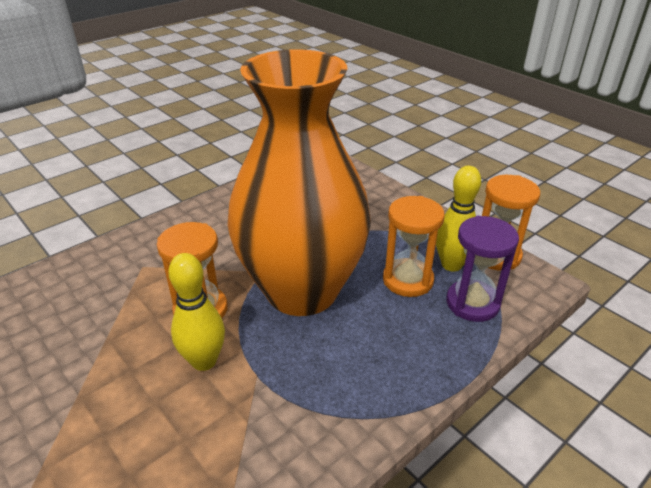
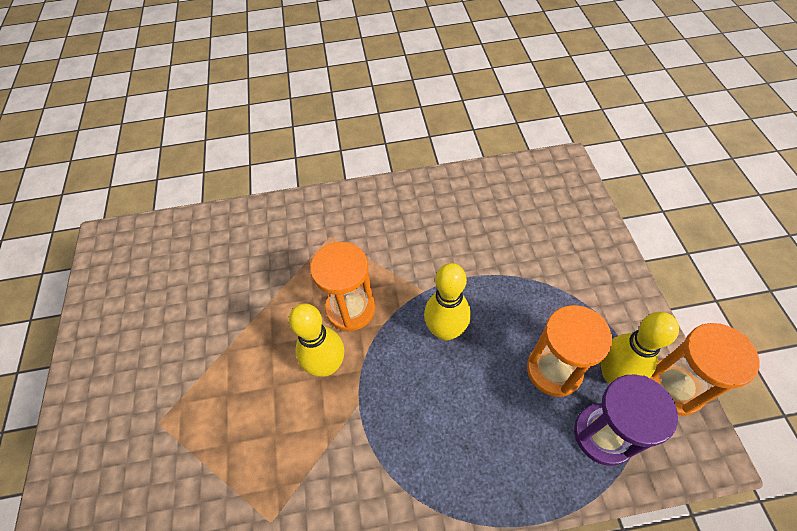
camera: 35 degrees right, 20 degrees up
orange vase [227,49,371,316] -> yellow bowling pin [424,263,471,341]

